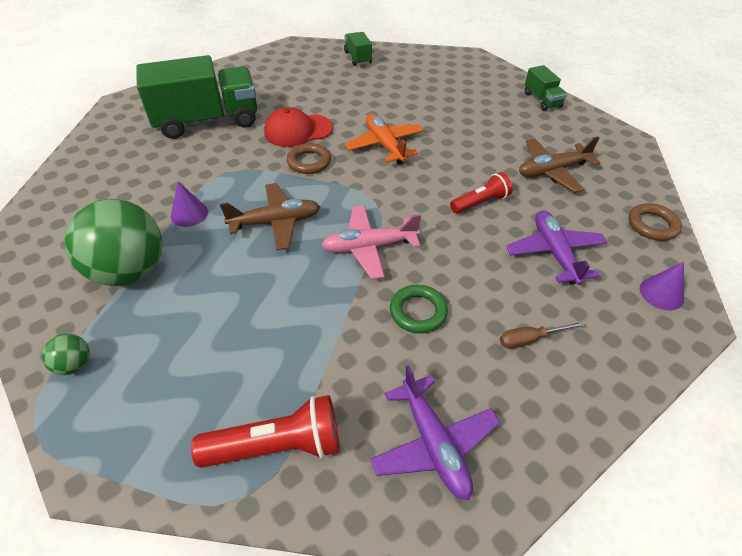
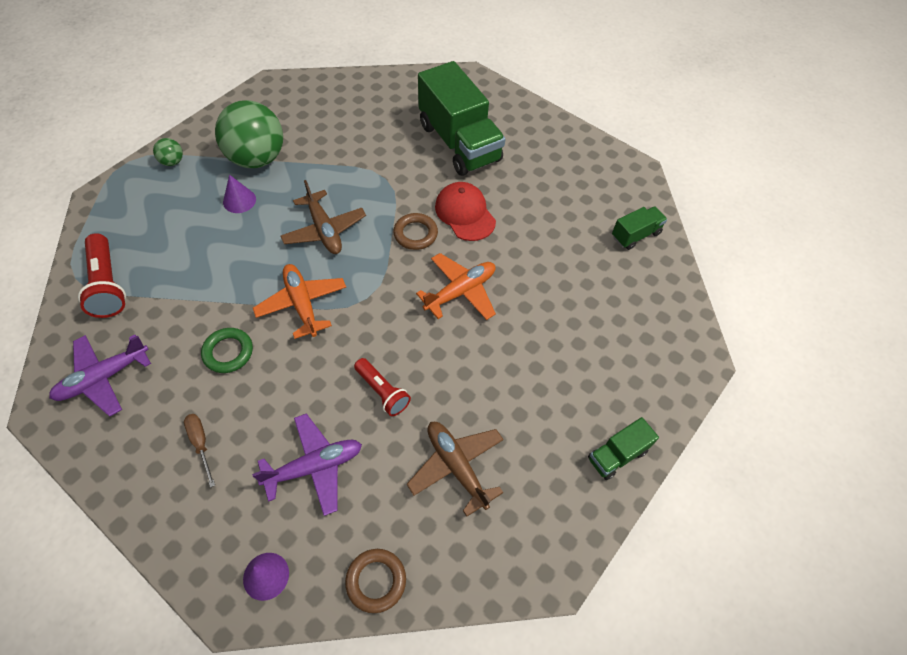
camera: 75 degrees right, 10 degrees up
purple cone [170,182,208,227] -> purple cone moved to [223,175,256,213]
pink plane [322,206,421,280] -> orange plane [253,264,346,339]

